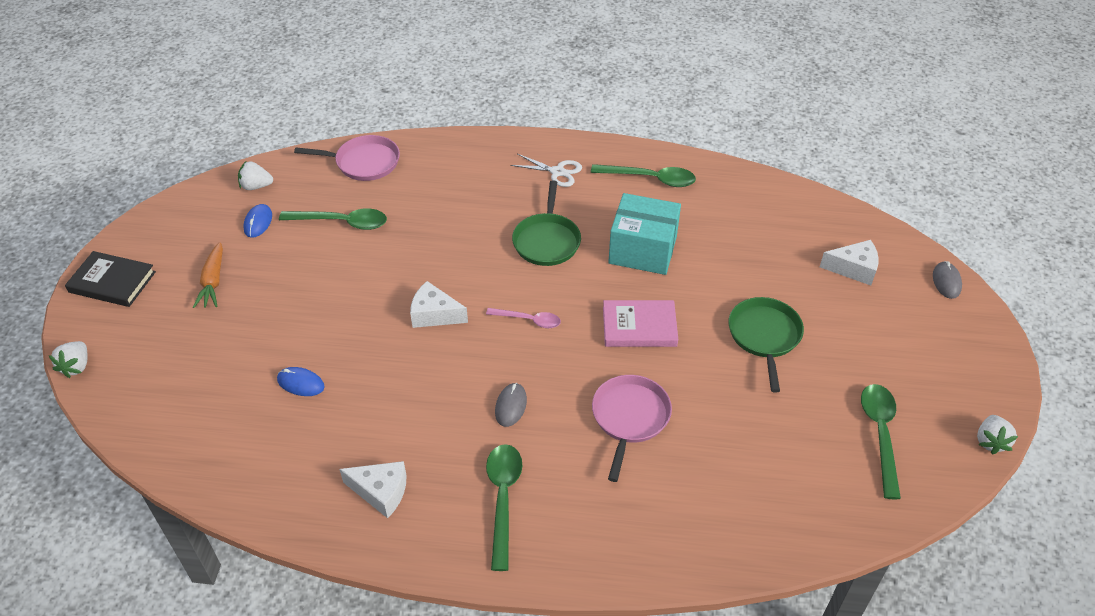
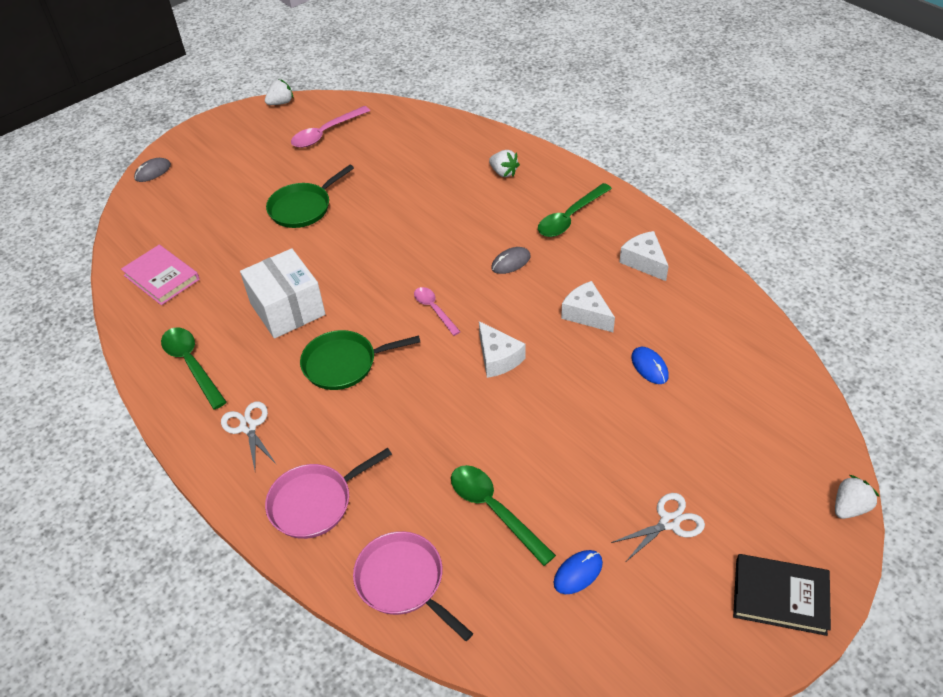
camera: 135 degrees left, 0 degrees up
black book [65,251,156,307] -> black book turned 45 degrees counterclockwise [733,554,831,636]
orange carrot [193,242,223,308] -> white scissors [611,493,705,561]
white strawberry [238,161,273,190] -> white strawberry moved to [489,150,520,177]
green pan [512,180,581,266] -> green pan turned 150 degrees counterclockwise [300,330,420,390]
pink pan [592,375,672,482] -> pink pan moved to [265,448,392,539]
pink book [603,300,678,347] -> pink book moved to [121,245,200,305]
turquoise box [608,193,681,275] -> white box [240,248,325,339]
white cheese [820,240,879,286] -> white cheese moved to [561,281,615,332]
green spoon [861,384,901,499] -> pink spoon [291,106,370,148]

